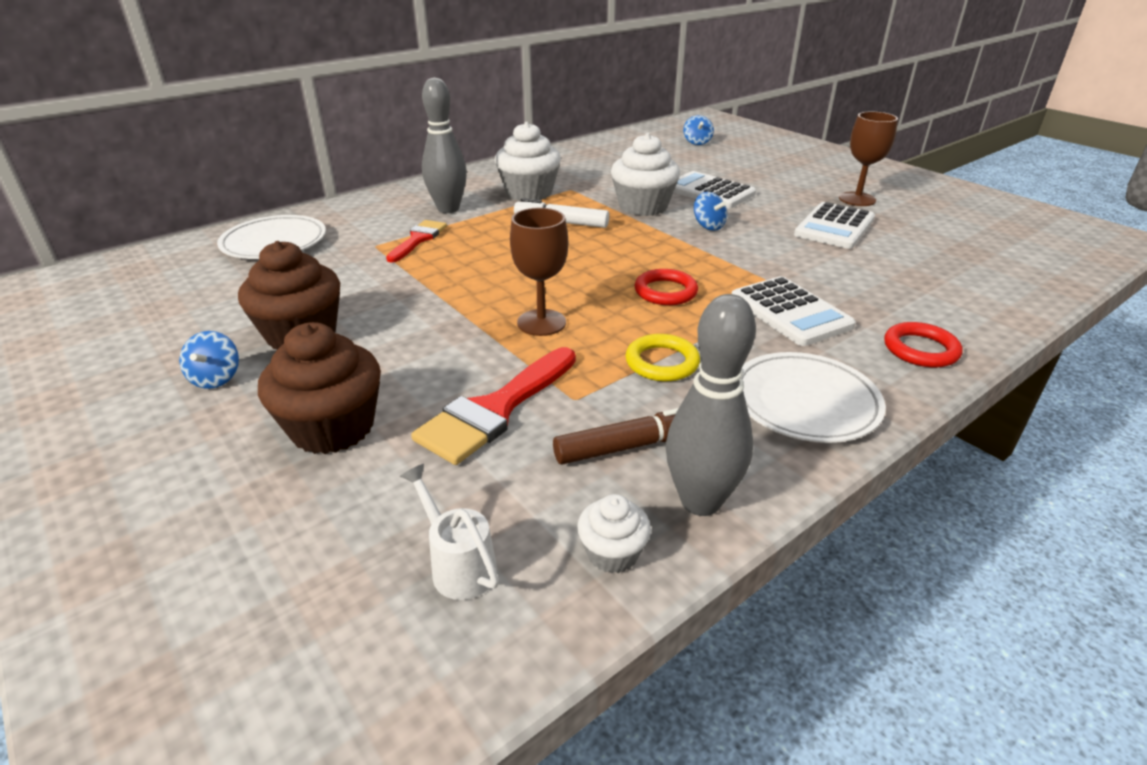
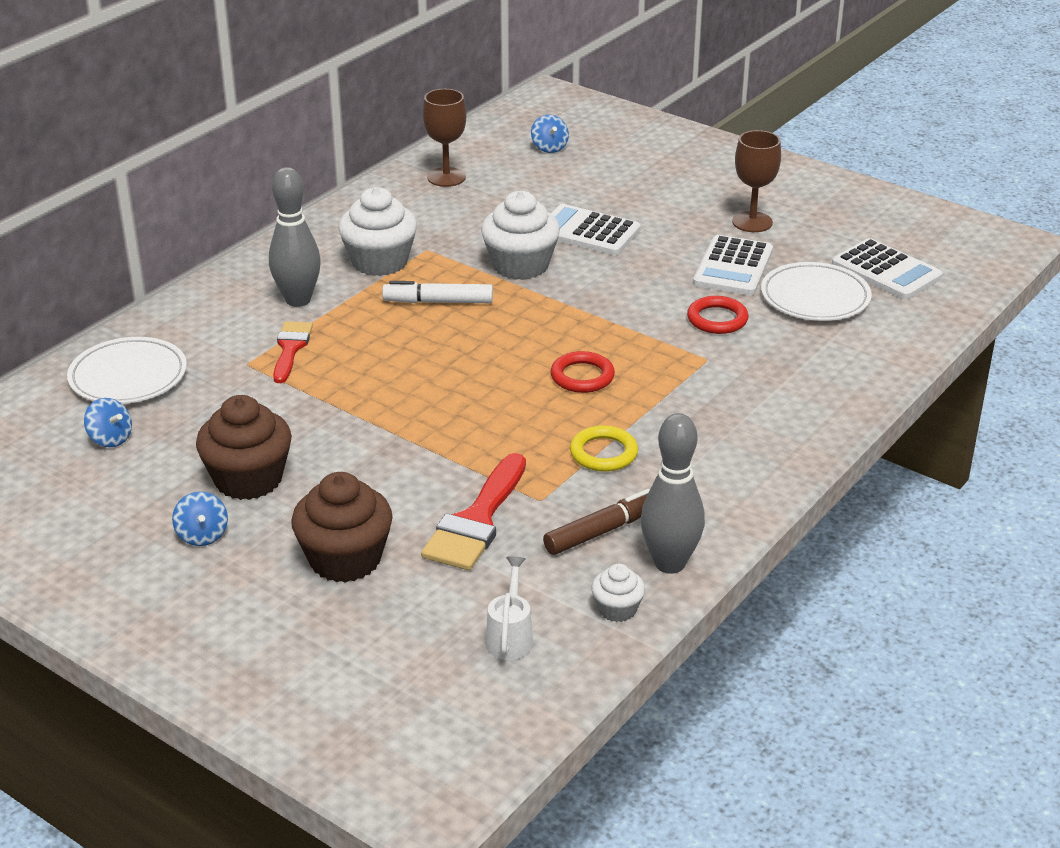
camera: 15 degrees left, 0 degrees up
white watering can [400,464,499,600] -> white watering can turned 60 degrees clockwise [486,556,533,660]
brown goblet [510,208,568,336] -> brown goblet moved to [423,89,466,187]
blue spinning top [694,192,727,231] -> blue spinning top moved to [84,398,132,447]
white calculator [732,276,856,346] -> white calculator moved to [832,238,943,299]
white plate [741,352,886,443] -> white plate moved to [761,262,872,321]
red ring [884,322,962,368] -> red ring moved to [687,296,749,334]

